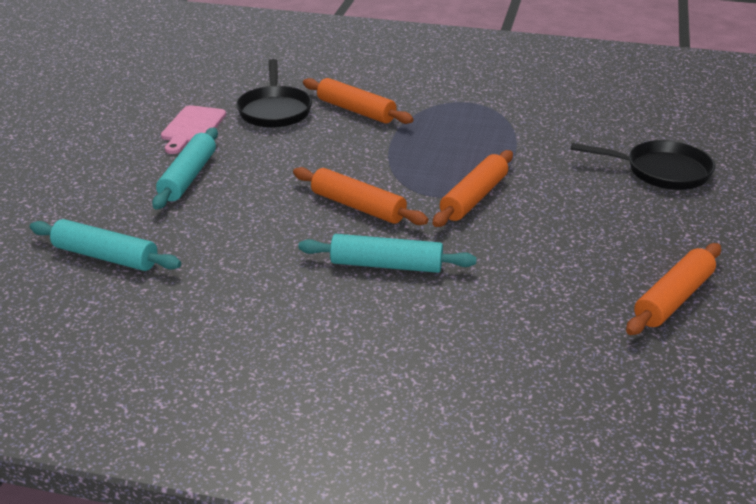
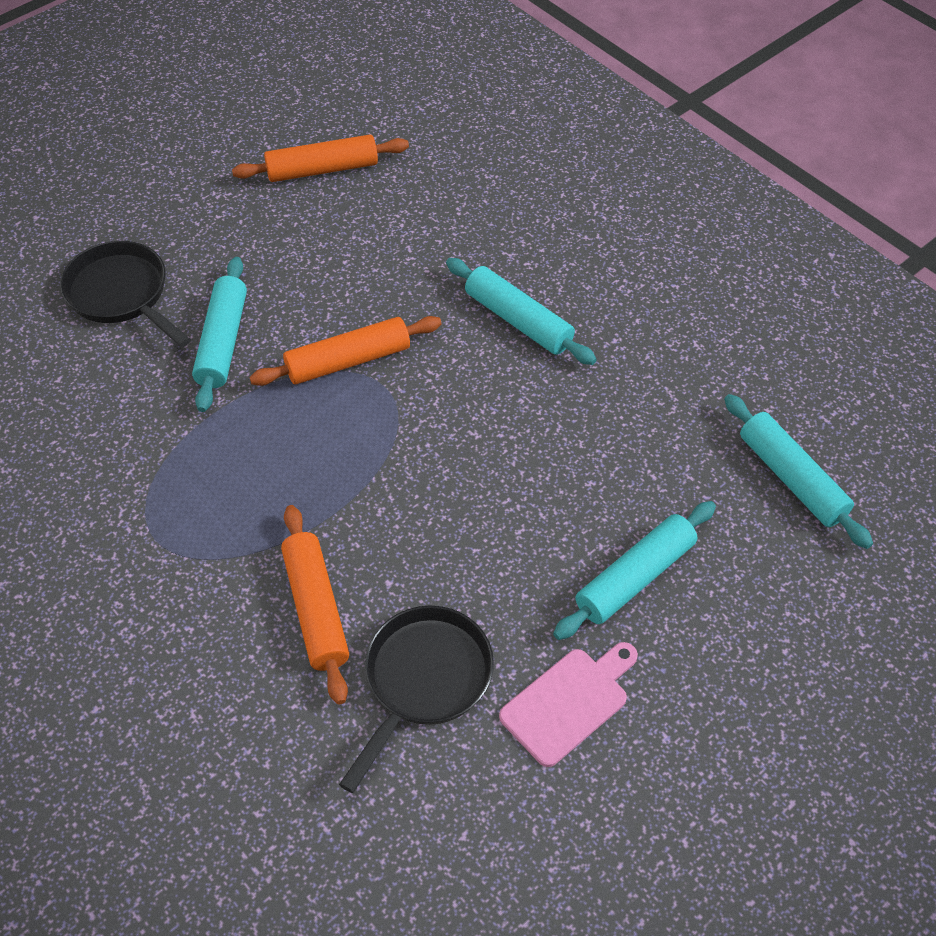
camera: 145 degrees left, 20 degrees up
orange rolling pin [293,167,428,225] -> none
none -> turquoise rolling pin [192,257,247,412]

